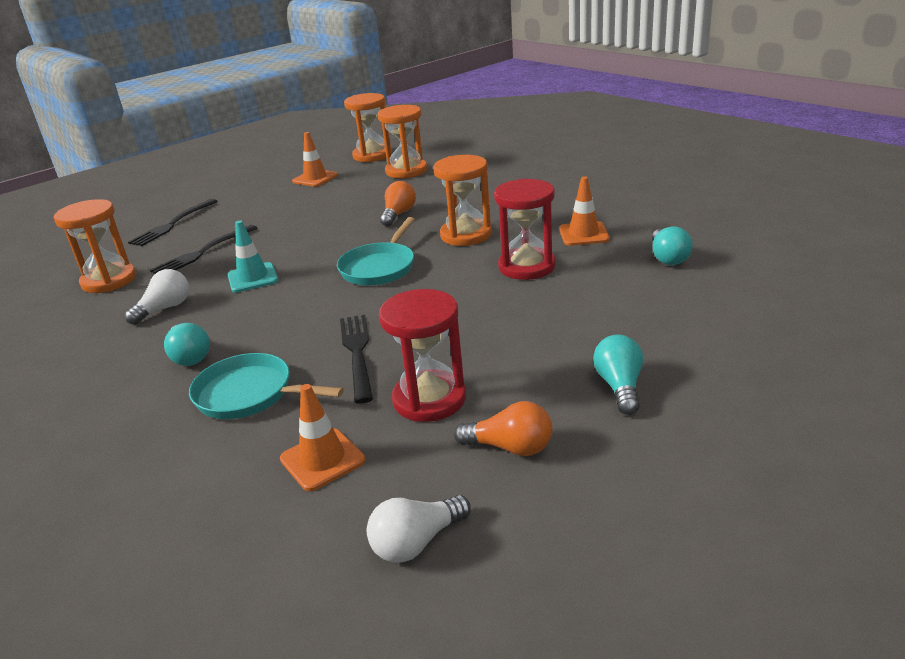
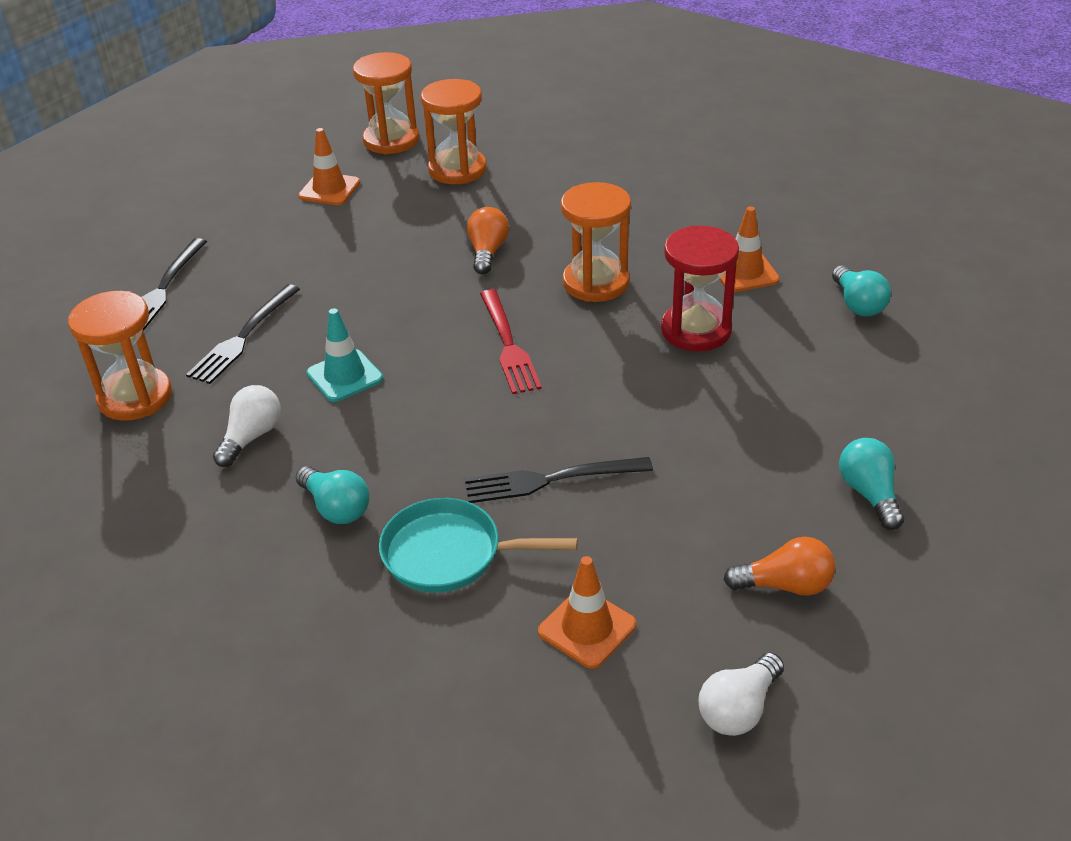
camera: 15 degrees left, 10 degrees up
turquoise pan [337,217,415,286] -> red fork [480,289,542,394]
black fork [340,315,373,403] -> black fork turned 75 degrees counterclockwise [465,457,653,503]
red hourglass [379,289,466,422] -> none

